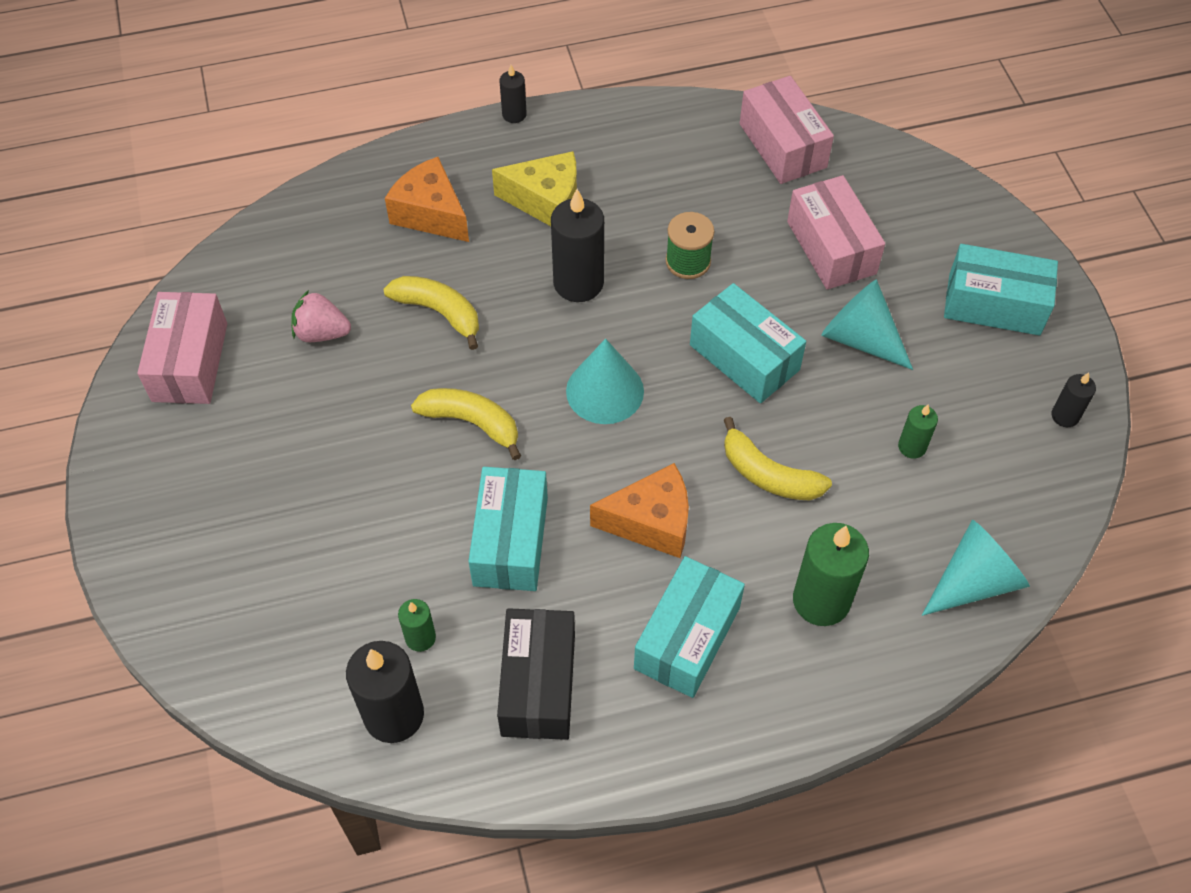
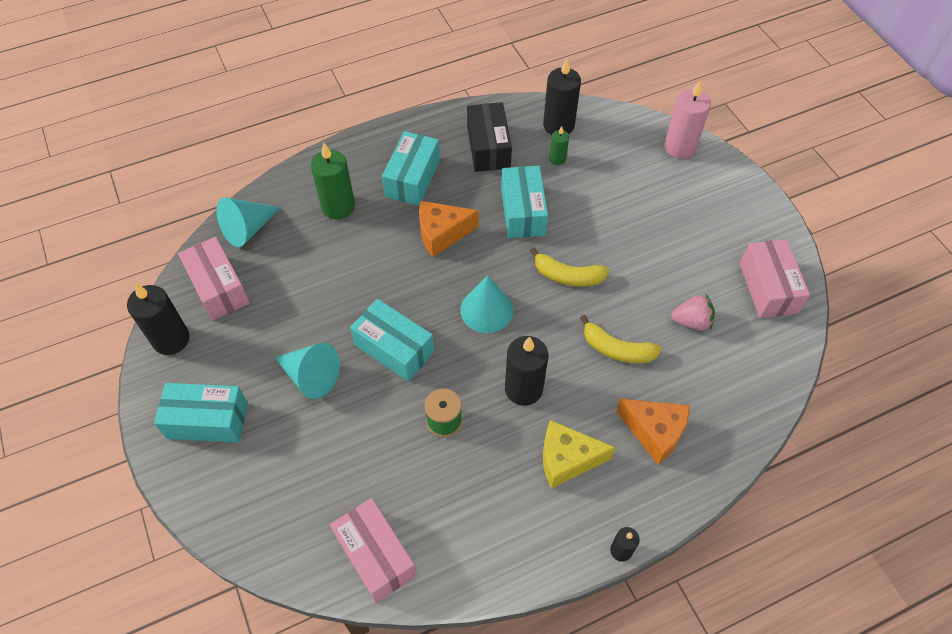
camera: 170 degrees right, 0 degrees up
yellow banana [724,417,832,501] -> none
pink box [787,175,885,290] -> pink box moved to [178,237,250,321]
green candle [898,404,938,459] -> none
black candle [1052,373,1096,427] -> black candle [127,283,190,355], size x1.91
none -> pink candle [664,80,711,159]

